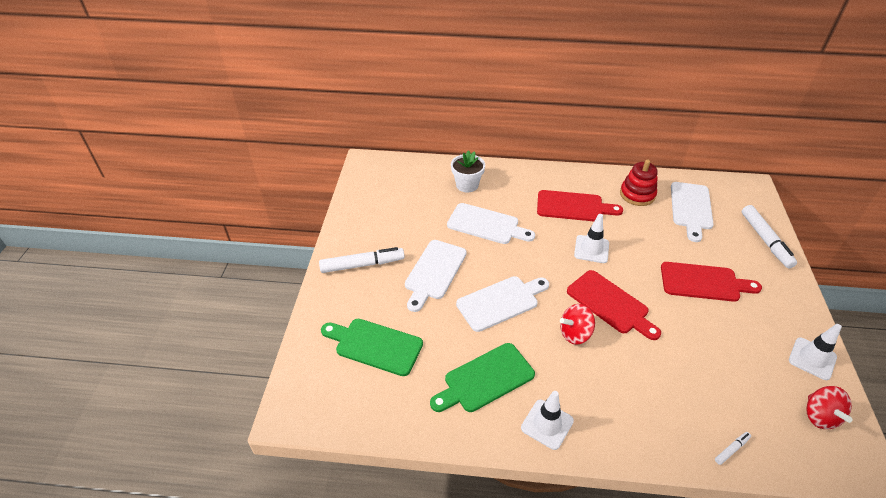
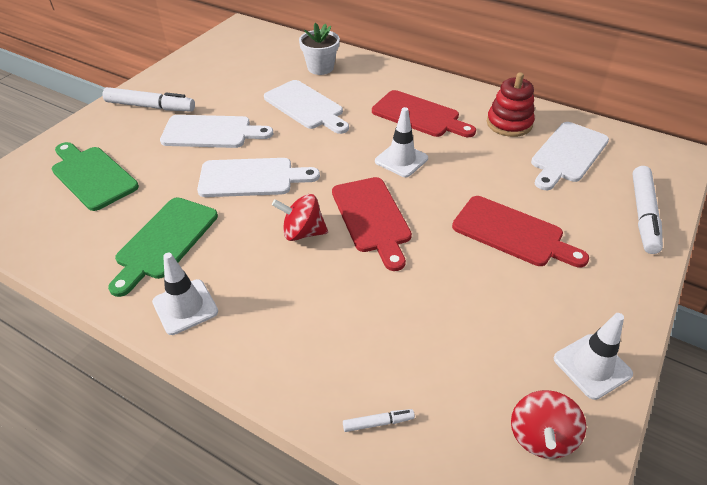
camera: 25 degrees right, 0 degrees up
white cutting board [405,240,467,312] -> white cutting board turned 135 degrees counterclockwise [160,115,273,148]
green cutting board [430,343,535,412] -> green cutting board turned 60 degrees counterclockwise [108,197,218,297]

